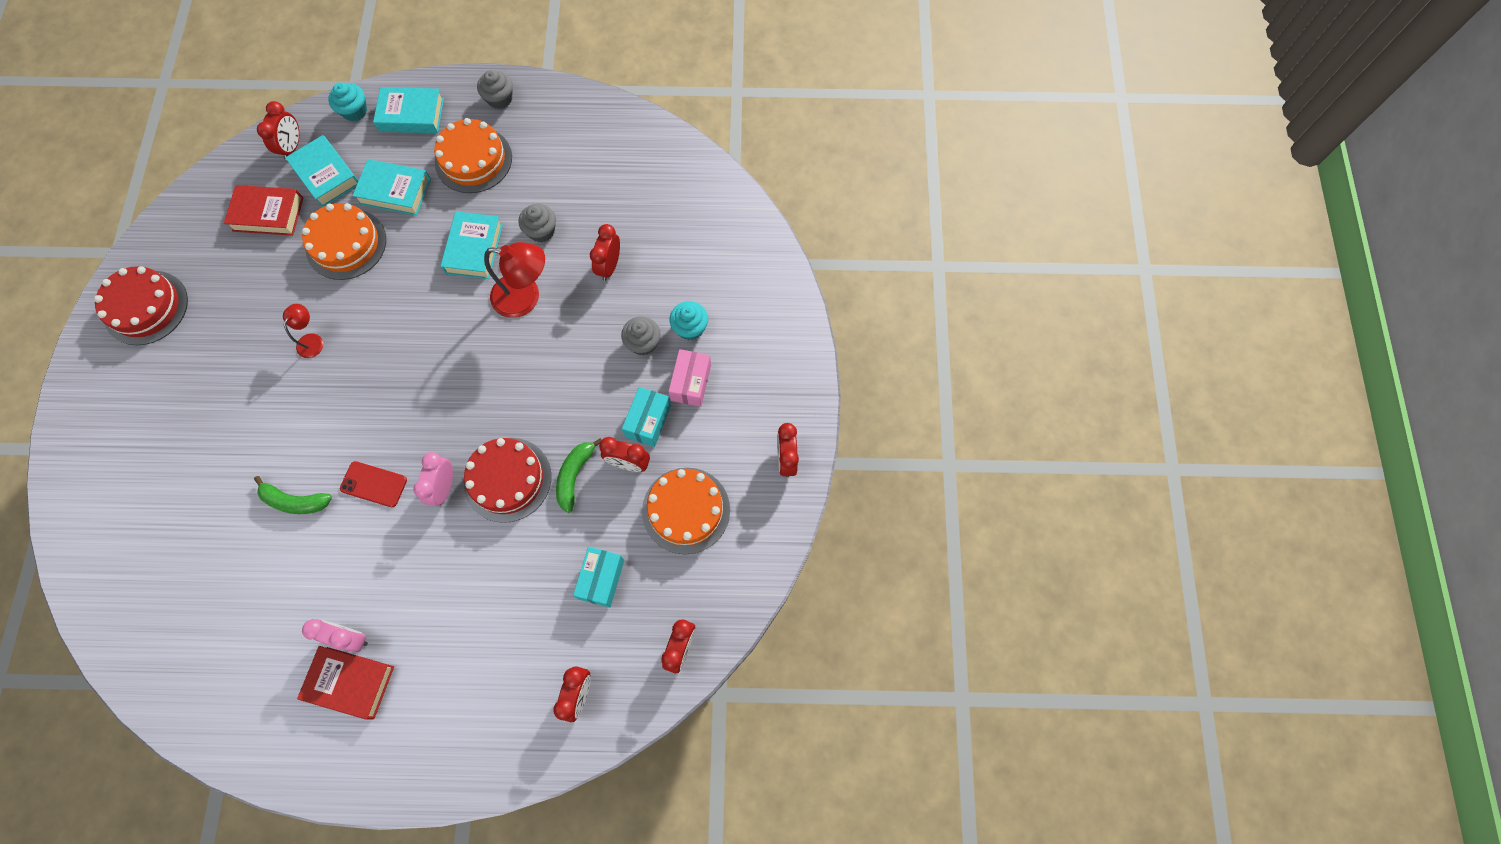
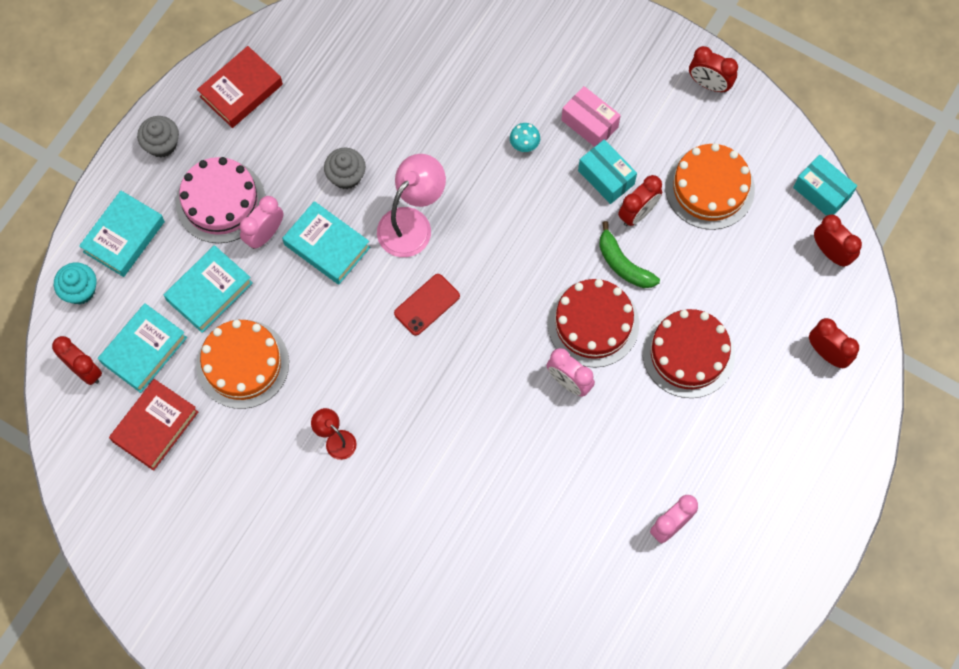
camera: 60 degrees left, 0 degrees up
red cake [94,266,188,345] -> red cake moved to [643,309,735,398]
green banana [254,476,332,514] -> none
turquoise book [285,135,358,207] -> turquoise book turned 45 degrees counterclockwise [98,303,187,393]
red book [297,646,394,720] -> red book moved to [197,46,283,128]
red phone [340,461,407,507] -> red phone moved to [394,274,460,336]
orange cake [434,118,512,193] -> pink cake [176,157,265,243]
red lamp [484,242,545,318] -> pink lamp [377,154,446,257]
turquoise box [573,547,624,608] -> turquoise box moved to [793,155,857,216]
red clock [590,224,620,281] -> none
grey cupcake [621,316,661,356] -> turquoise mushroom [510,123,540,152]
turquoise cupcake [670,301,708,340] -> none
none -> pink clock [240,196,283,249]

